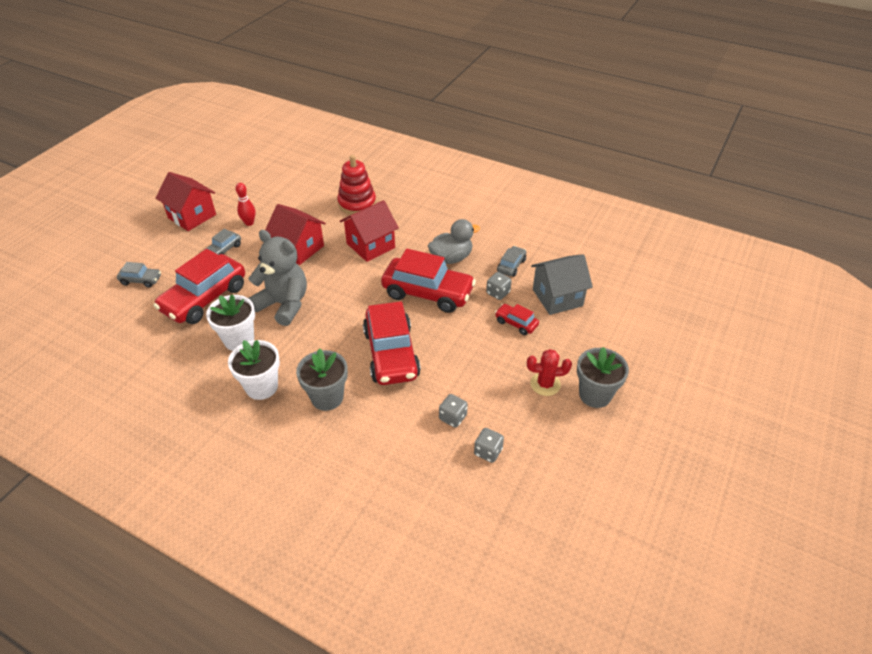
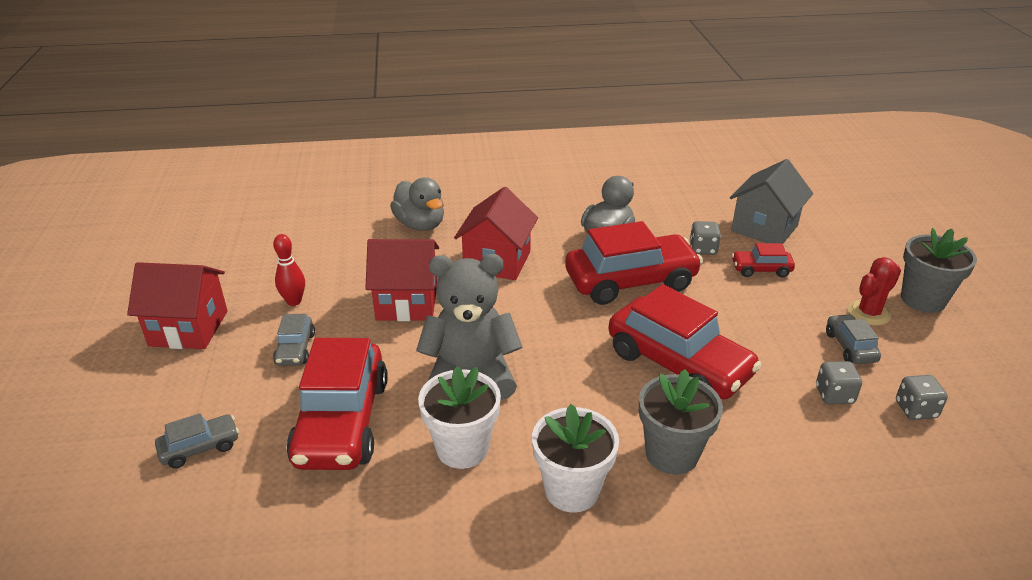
camera: 35 degrees left, 10 degrees down
red stacking toy [337,155,376,215] -> grey duck [390,177,444,231]
grey car [497,246,526,277] -> grey car moved to [826,314,881,364]

